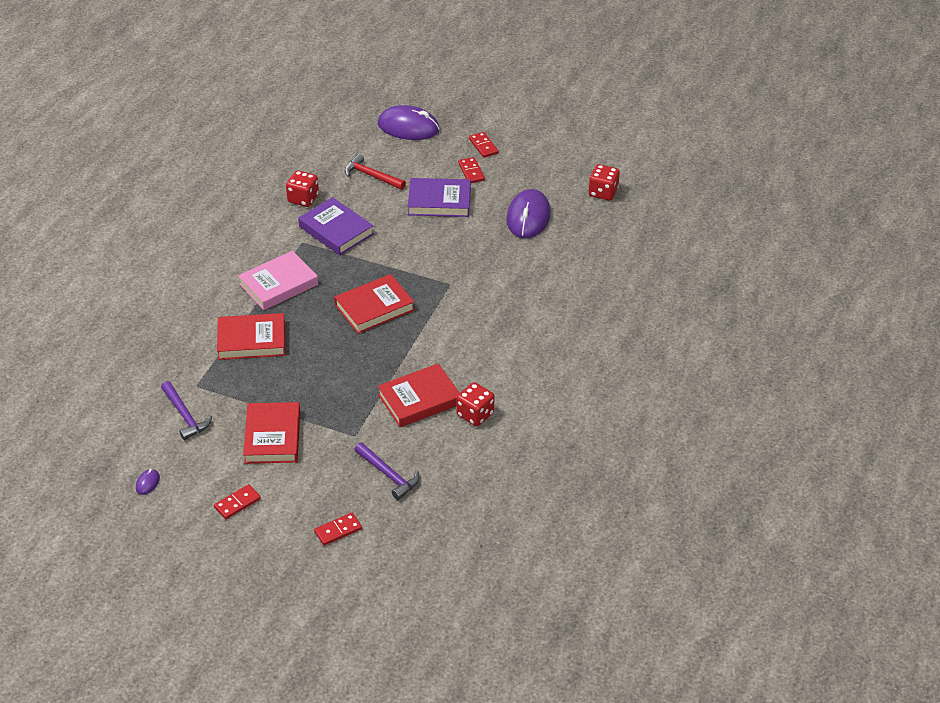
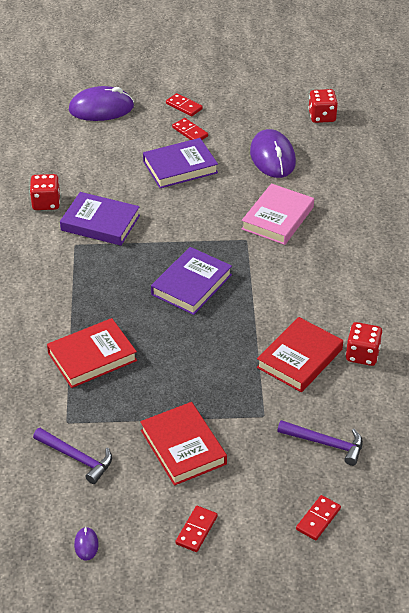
camera: 25 degrees left, 0 degrees up
pink book [238,251,318,310] -> pink book moved to [241,183,314,245]
red book [334,274,415,334] -> purple book [151,247,232,315]
red hammer [345,154,406,190] -> none

